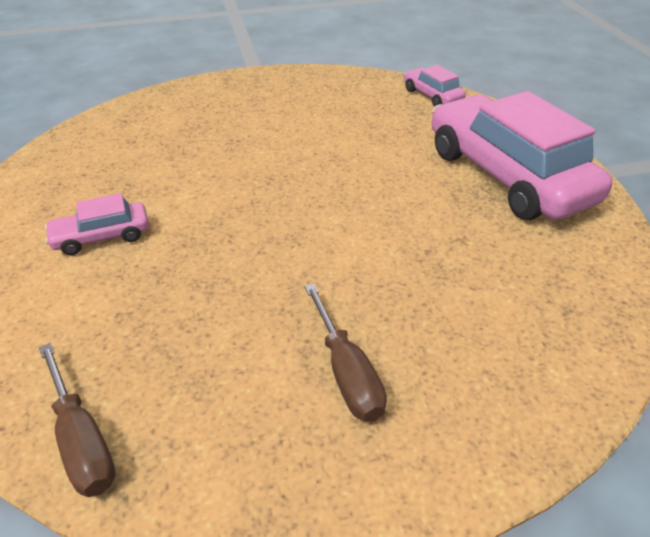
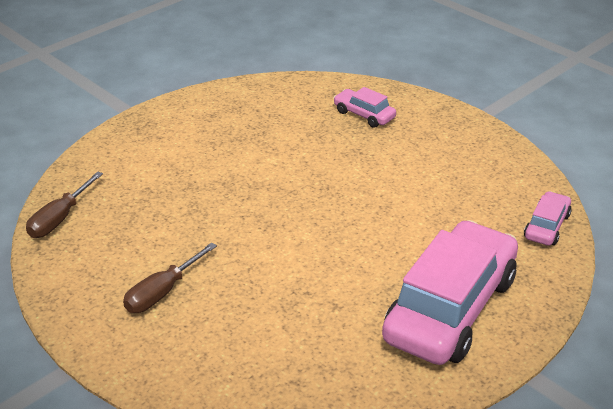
camera: 60 degrees right, 5 degrees down
pink car [45,193,149,255] -> pink car moved to [333,87,396,128]

